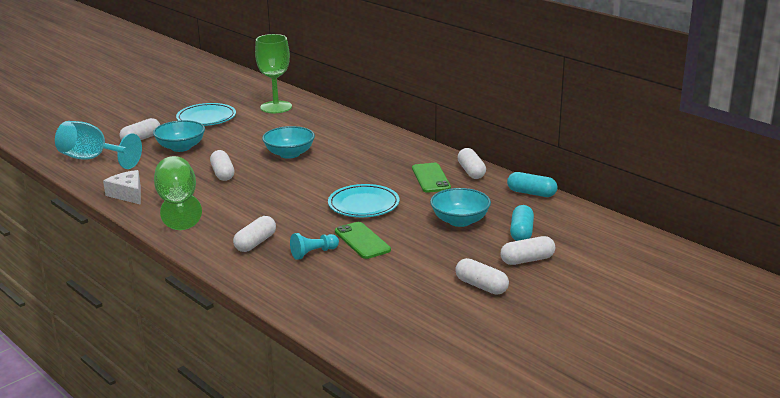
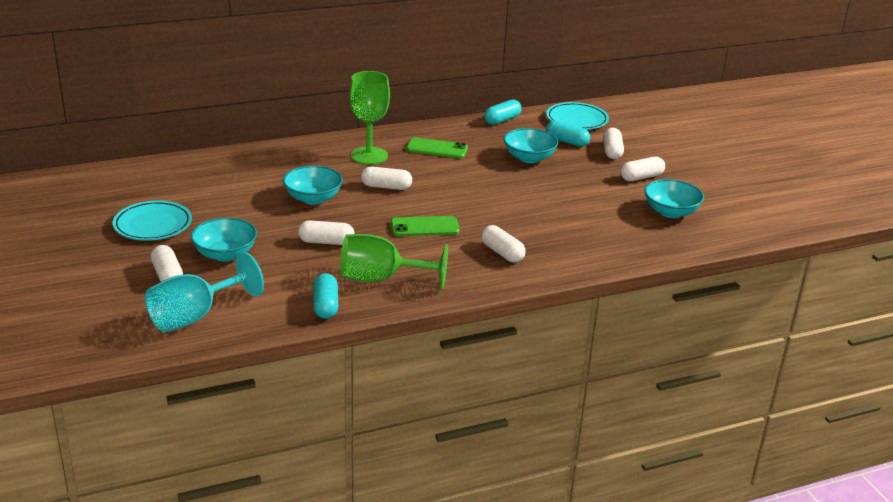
camera: 70 degrees left, 5 degrees up
white cheese [103,170,141,205] -> turquoise capsule [313,273,338,319]
green goblet [255,34,292,113] -> green goblet moved to [349,71,390,165]
turquoise pawn [290,233,339,260] -> none
turquoise plate [328,184,399,217] -> turquoise plate moved to [546,102,609,130]
green phone [335,222,391,259] -> green phone moved to [391,216,460,236]
white capsule [457,148,486,179] -> white capsule moved to [361,167,412,190]
none -> turquoise bowl [644,179,704,218]

